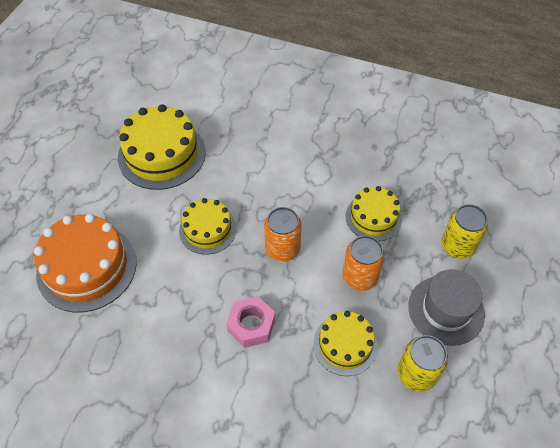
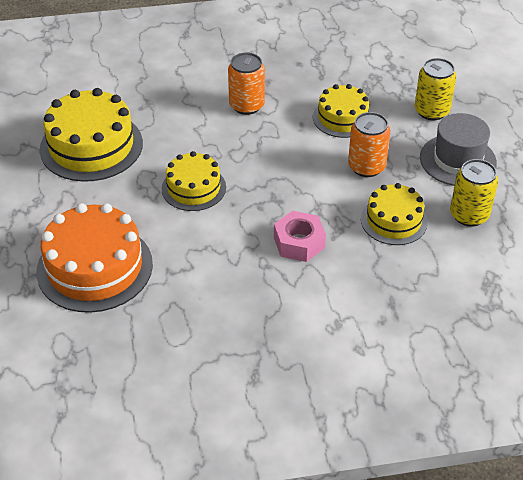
camera: 30 degrees left, 10 degrees down
orange can [264,207,302,262] -> orange can moved to [228,52,265,115]

